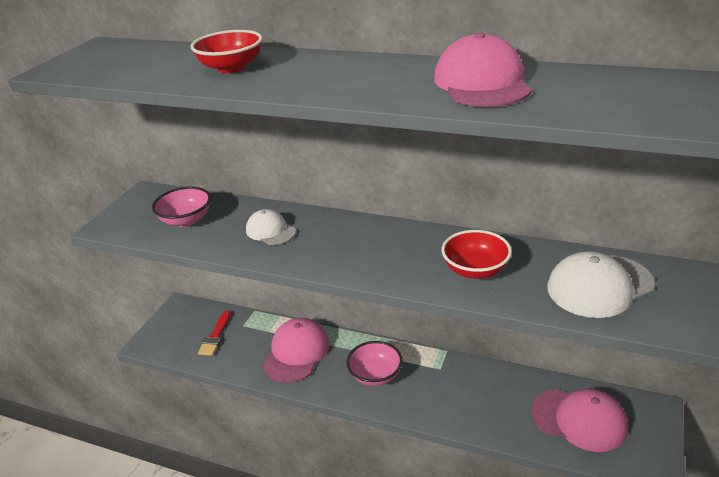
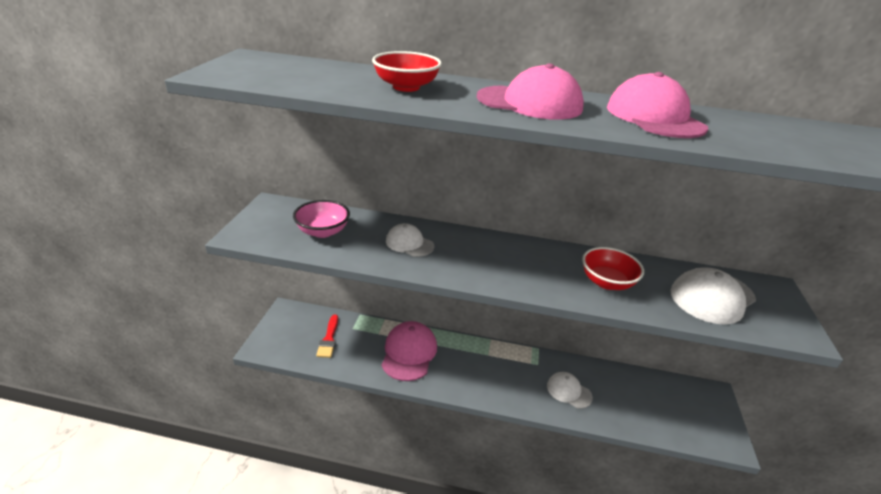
camera: 15 degrees left, 0 degrees up
pink bowl [347,341,403,386] -> none
pink cap [531,388,628,452] -> pink cap moved to [477,63,584,120]
none -> white cap [547,372,593,409]

